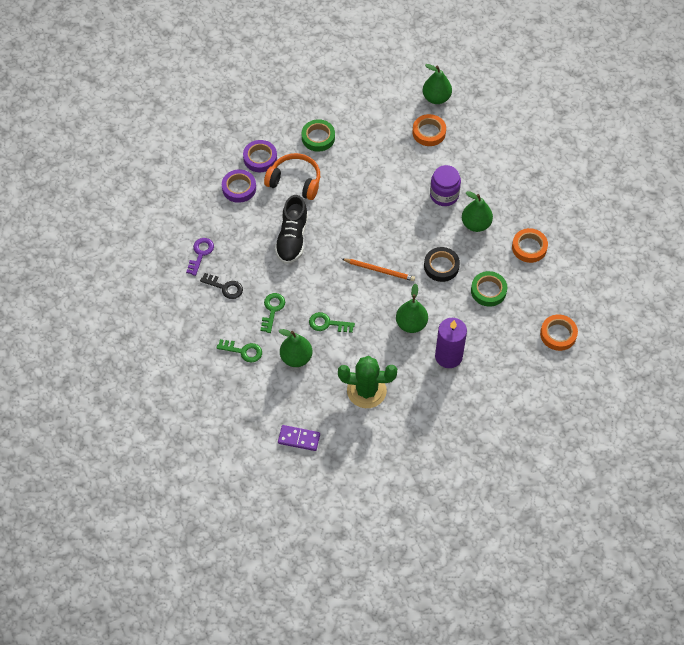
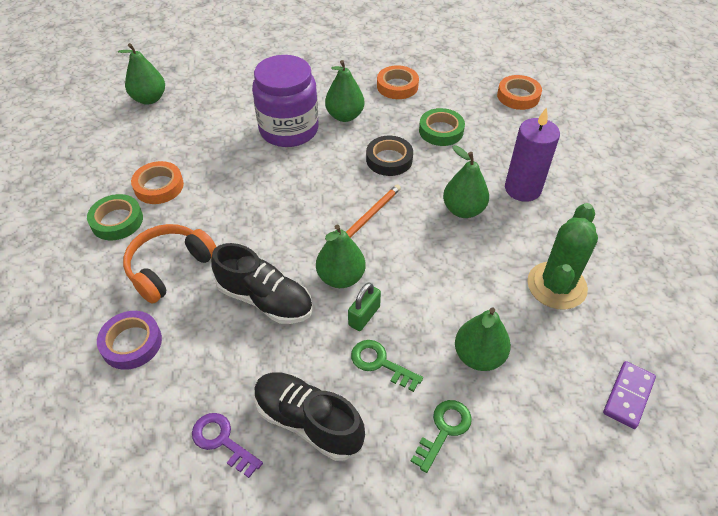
camera: 70 degrees left, 10 degrees down
black key [200,273,243,299] -> black shoe [254,372,365,461]
purple tape [243,140,277,172] -> none
green key [309,312,355,333] -> none
orange tape [413,114,446,146] -> orange tape moved to [131,161,184,204]
purple jar [430,165,461,206] -> purple jar [252,55,318,147], size x1.57
none -> green pear [316,225,366,288]
none -> green padlock [348,282,381,331]

